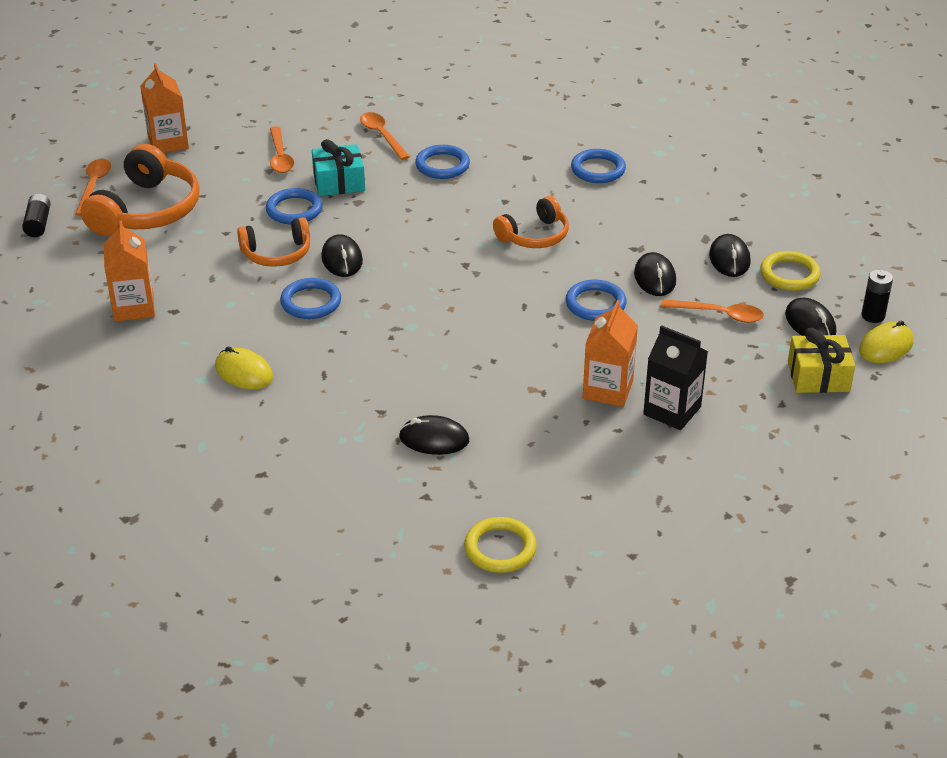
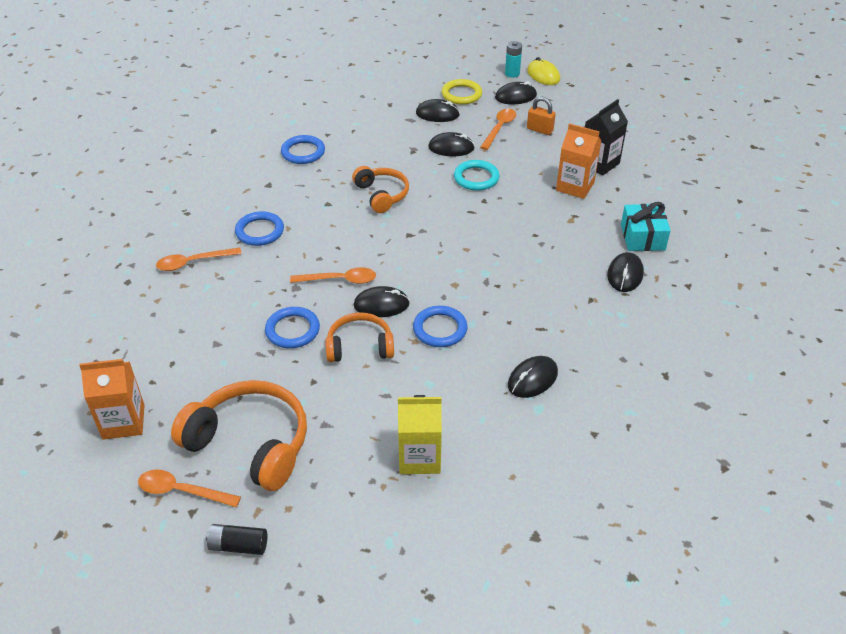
camera: 80 degrees left, 5 degrees up
orange carton [104,220,155,322] -> yellow carton [398,395,442,474]
yellow mouse [215,347,273,389] -> black mouse [508,356,558,398]
orange headphones [237,217,310,267] -> orange headphones turned 90 degrees counterclockwise [325,312,394,362]
orange spoon [270,126,294,173] -> orange spoon moved to [290,267,376,284]
turquoise gift [312,139,365,196] -> turquoise gift moved to [621,202,671,251]
yellow ring [464,517,537,573] -> none
blue ring [566,279,627,321] -> turquoise ring [454,160,499,191]
yellow gift [788,328,855,393] -> none
black battery [861,270,893,323] -> turquoise battery [505,41,522,78]
none -> orange padlock [527,96,556,135]

